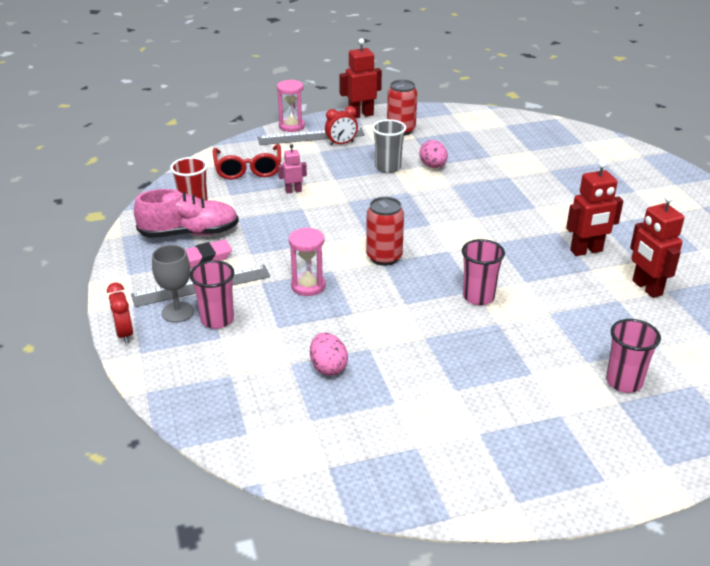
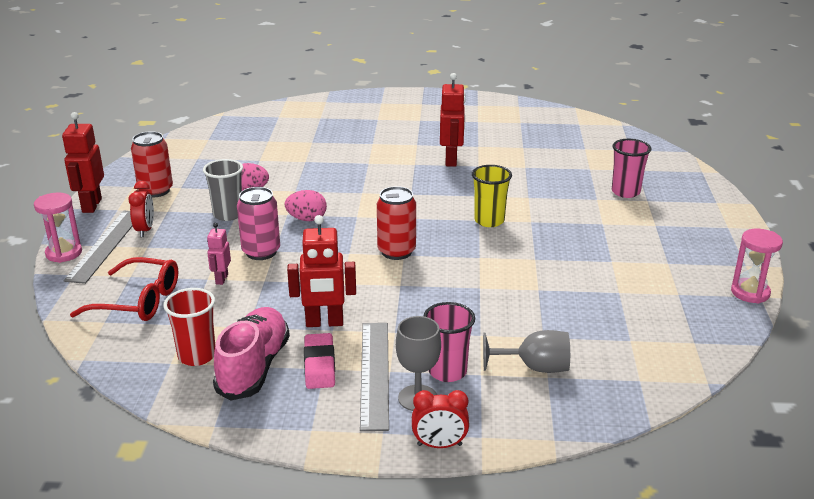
camera: 70 degrees left, 5 degrees down
pink hourglass [289,227,325,296] -> pink hourglass moved to [731,229,783,303]
pink egg [310,333,348,376] -> pink egg moved to [284,190,327,221]
pink cup [462,239,505,305] -> yellow cup [472,165,512,227]
red robot [630,194,684,298] -> red robot moved to [287,215,356,327]
none -> pink can [237,187,280,260]
none -> grey goblet [483,330,570,373]

